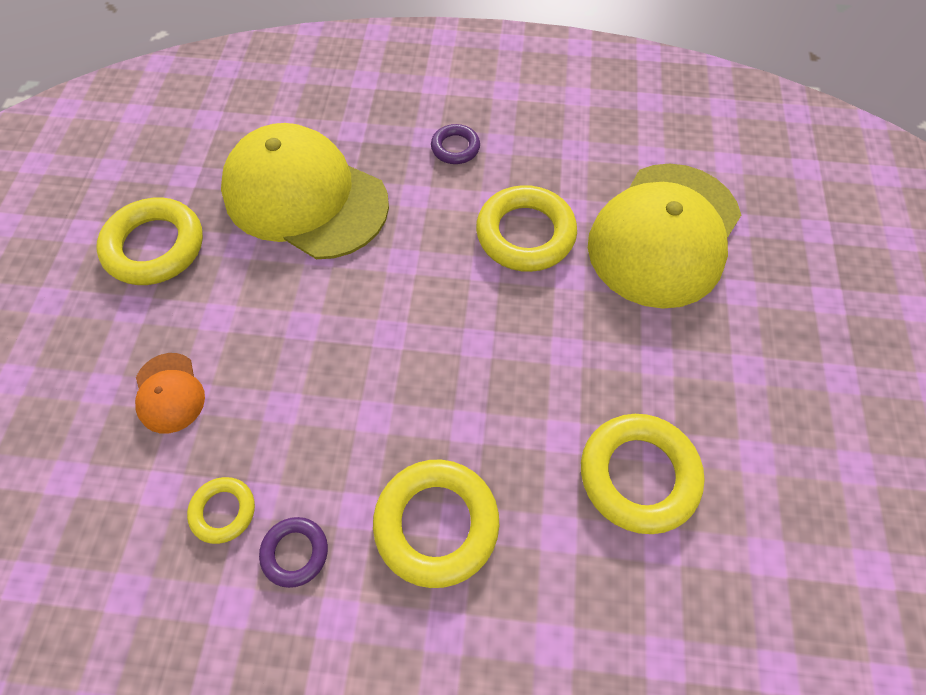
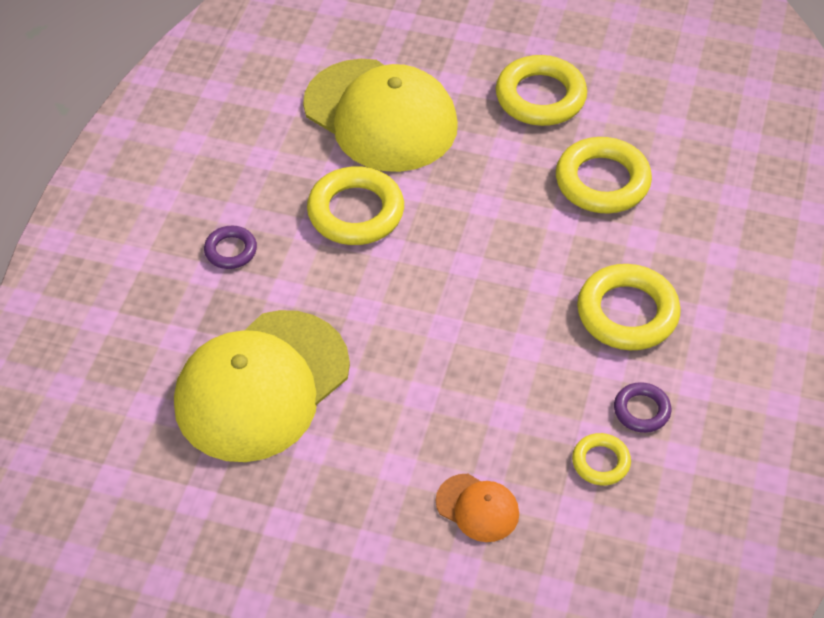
camera: 80 degrees left, 10 degrees down
yellow ring [96,197,203,285] -> yellow ring moved to [496,55,587,126]
orange cap [135,353,205,434] -> orange cap turned 45 degrees clockwise [436,474,519,542]

